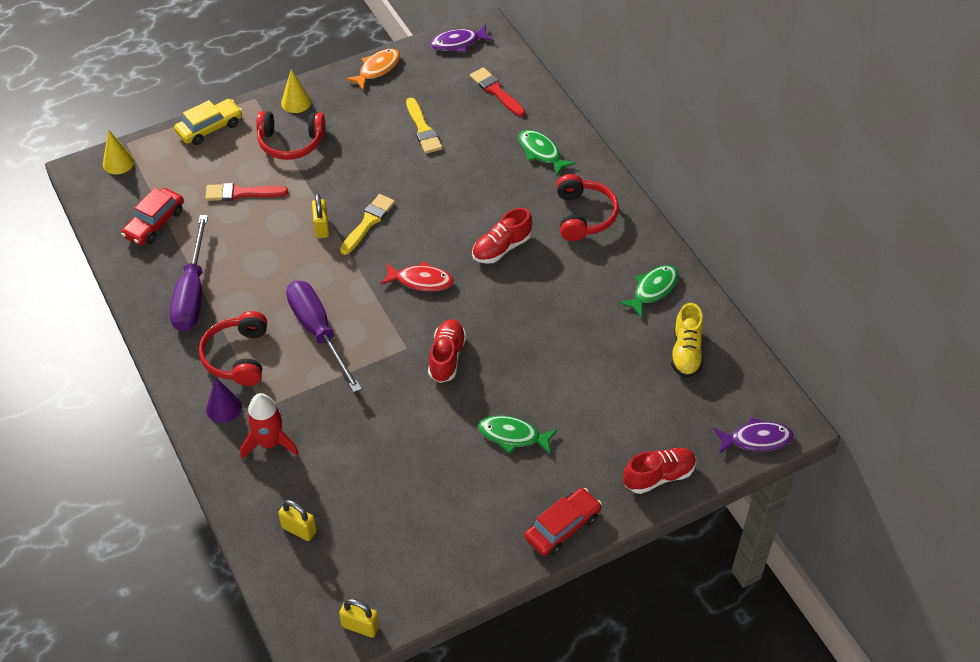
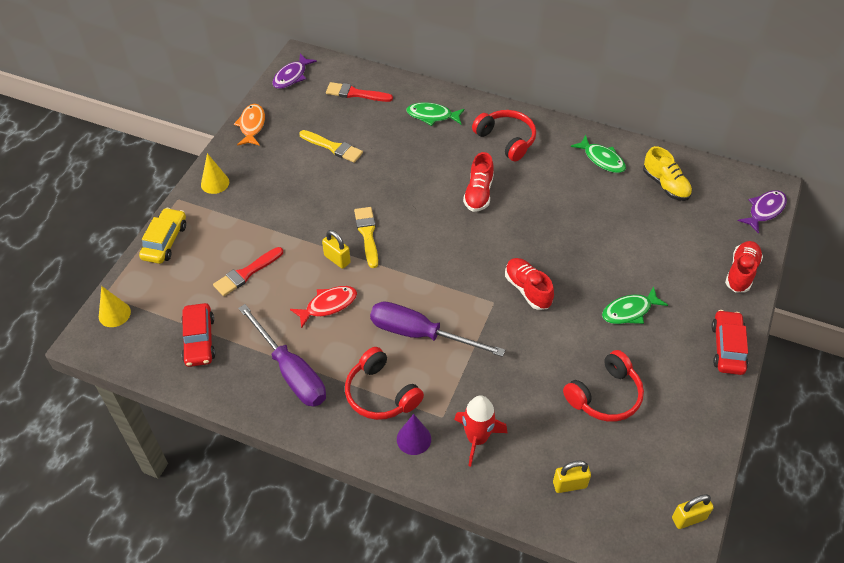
camera: 40 degrees left, 0 degrees up
red headphones [256,111,325,160] -> red headphones moved to [563,350,644,422]
red fish [381,261,454,292] -> red fish moved to [290,286,357,329]
green fish [619,265,679,317] -> green fish turned 135 degrees clockwise [571,135,626,173]

